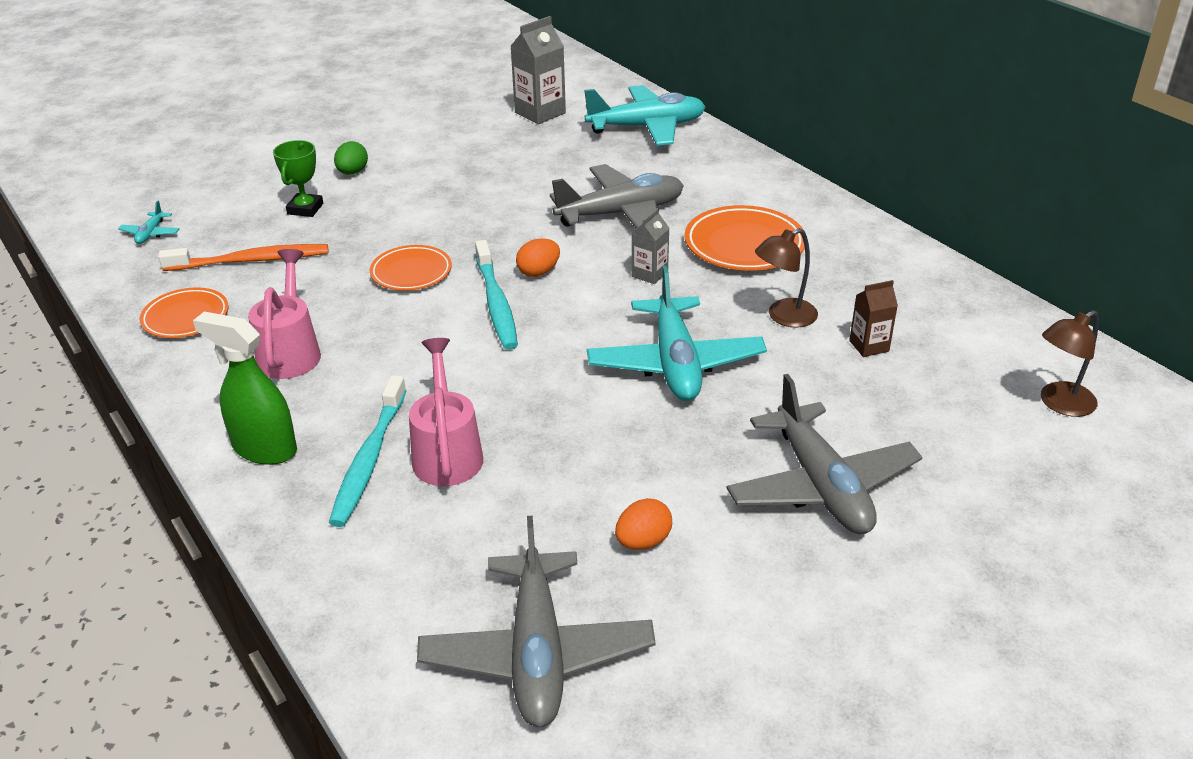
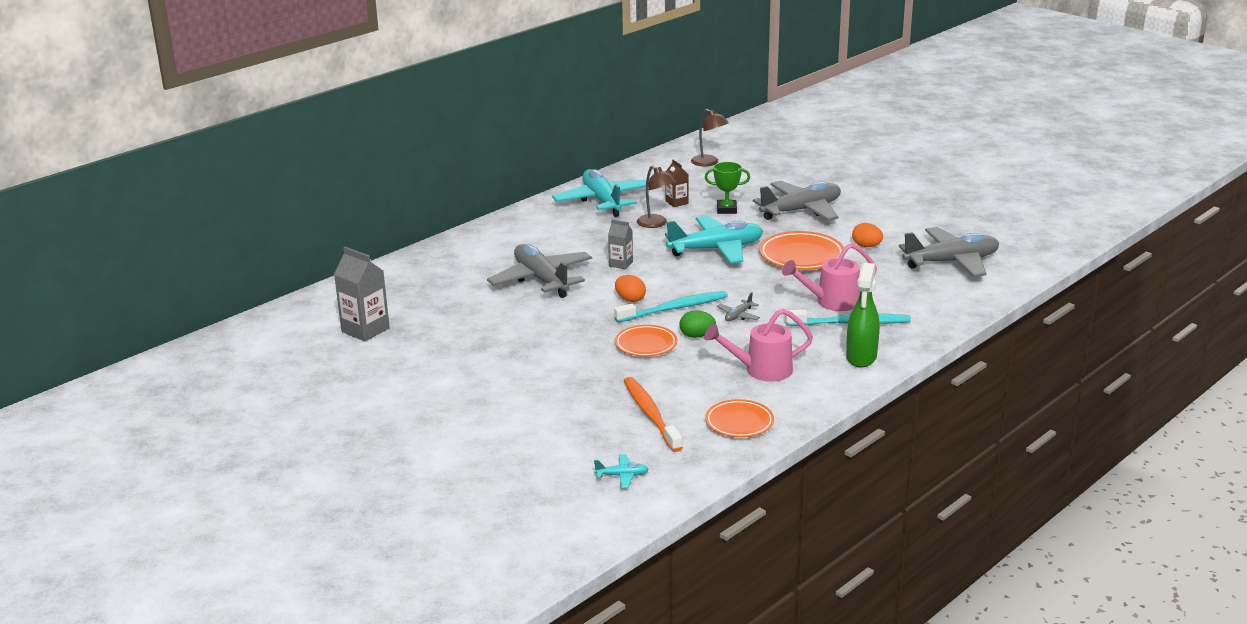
camera: 100 degrees left, 10 degrees down
green trophy [273,140,323,217] -> green trophy moved to [705,162,750,214]
green egg [334,141,368,174] -> green egg moved to [679,310,716,338]
turquoise plane [584,85,706,146] -> turquoise plane moved to [552,169,649,217]
orange plate [684,205,805,271] -> orange plate moved to [759,231,844,270]
none -> grey plane [717,292,760,321]

